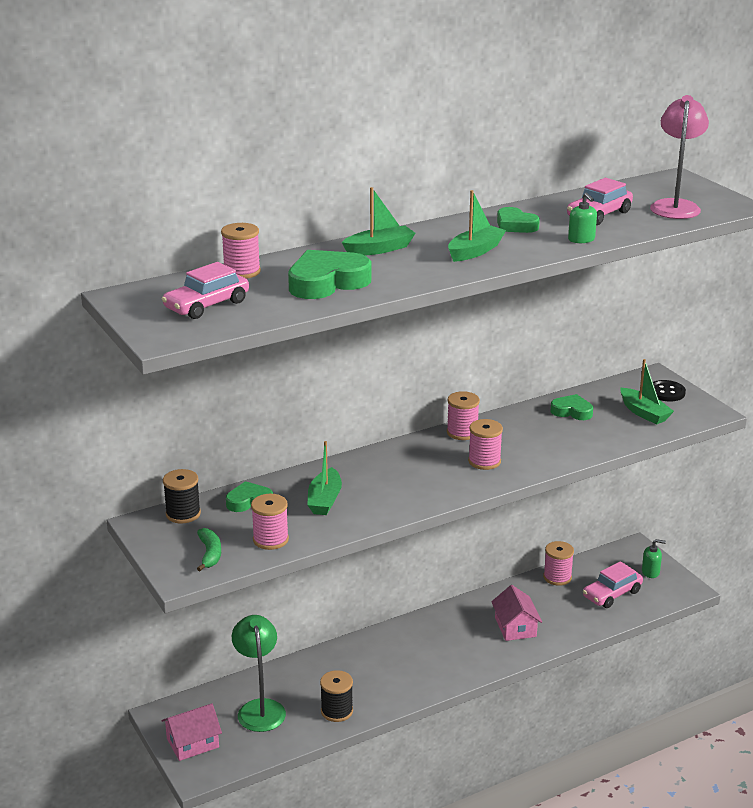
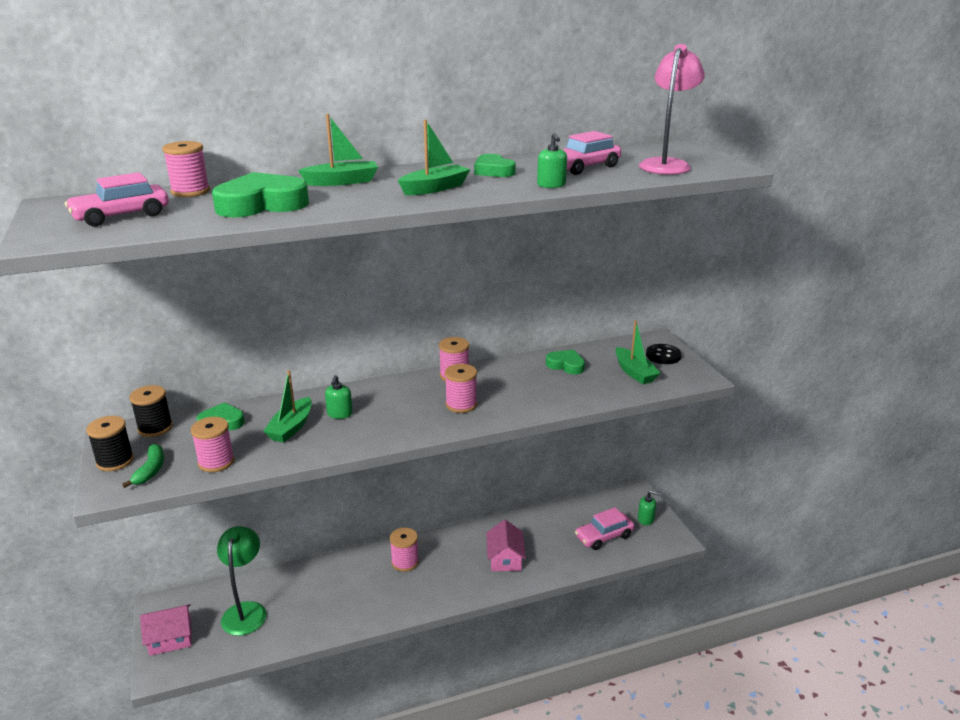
camera: 10 degrees right, 0 degrees up
black spool [320,670,353,722] -> black spool moved to [86,416,134,471]
pink spool [543,541,574,586] -> pink spool moved to [390,527,419,572]
none -> green soap dispenser [325,375,353,419]

